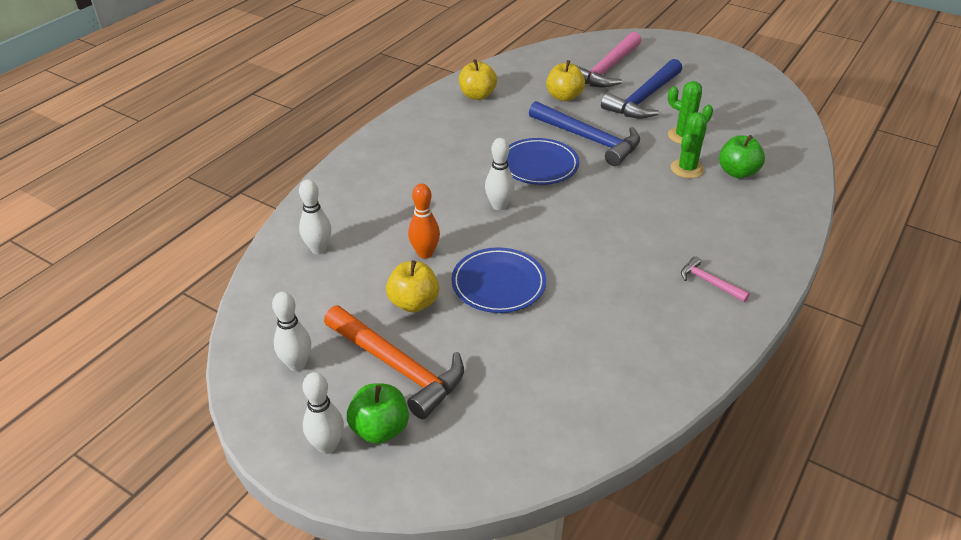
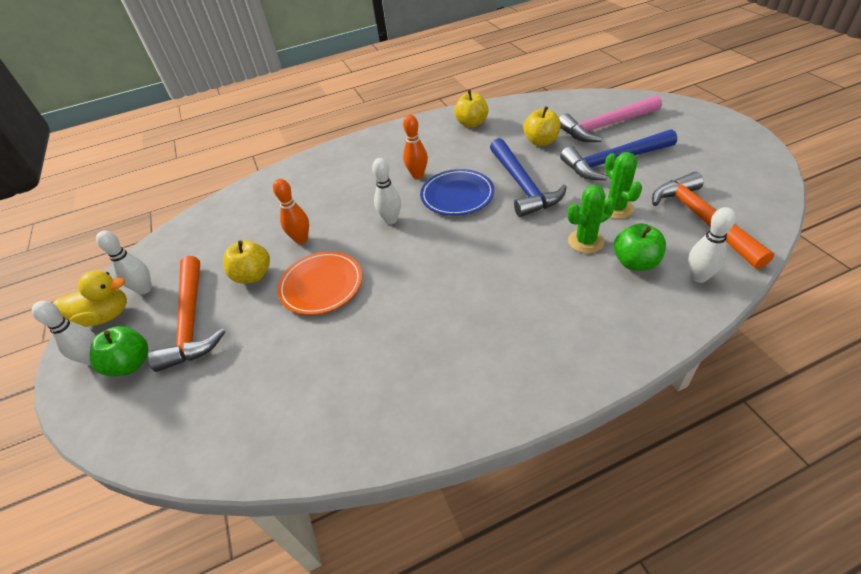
camera: 40 degrees right, 5 degrees up
white bowling pin [299,179,331,254] -> white bowling pin moved to [688,207,736,283]
blue plate [451,247,546,313] -> orange plate [277,251,362,315]
pink hammer [681,257,750,302] -> none
none -> yellow duck [53,271,127,327]
none -> orange bowling pin [403,115,428,179]
none -> orange hammer [652,172,774,269]

